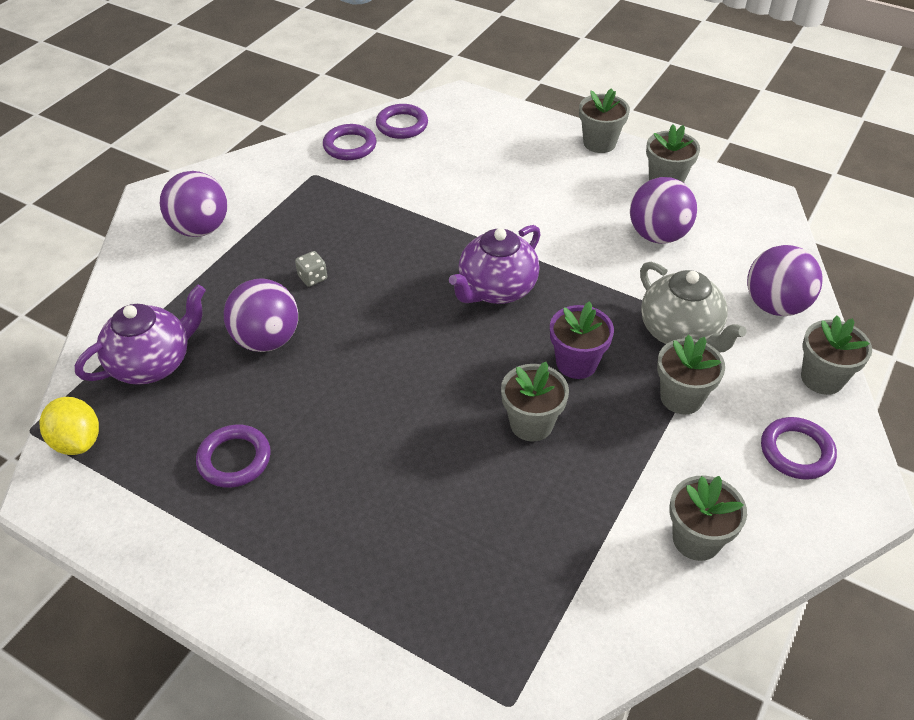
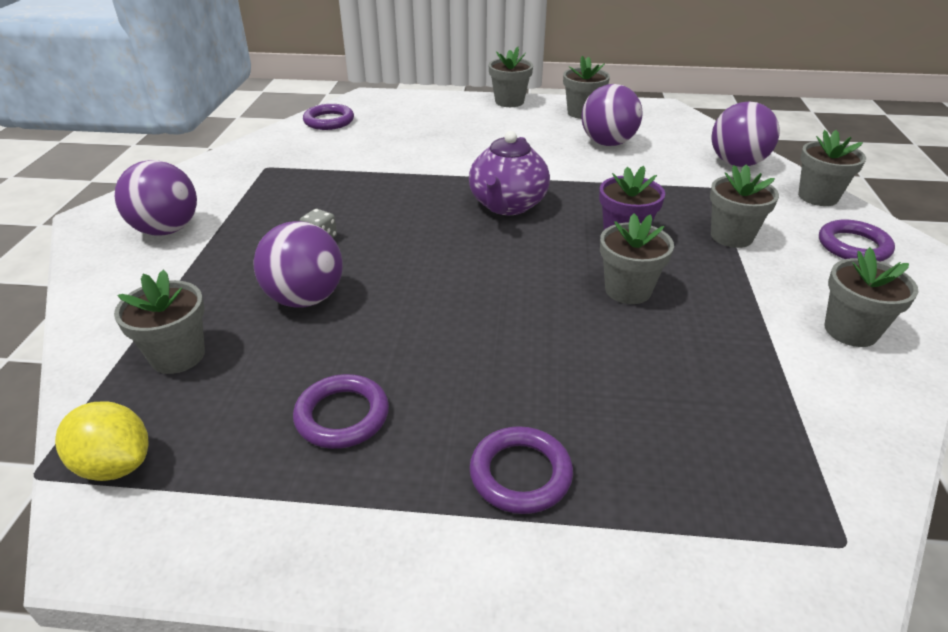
camera: 25 degrees left, 10 degrees down
purple teapot [75,285,206,385] -> grey flower pot [114,270,205,374]
purple ring [323,124,376,160] -> purple ring moved to [469,426,573,514]
grey teapot [640,262,746,353] -> none

